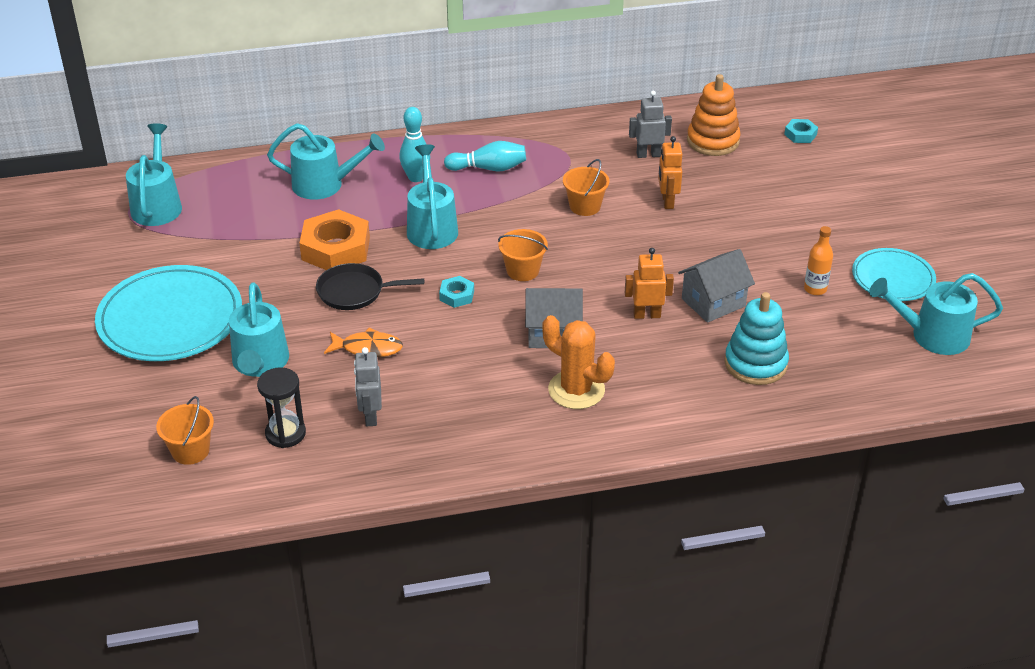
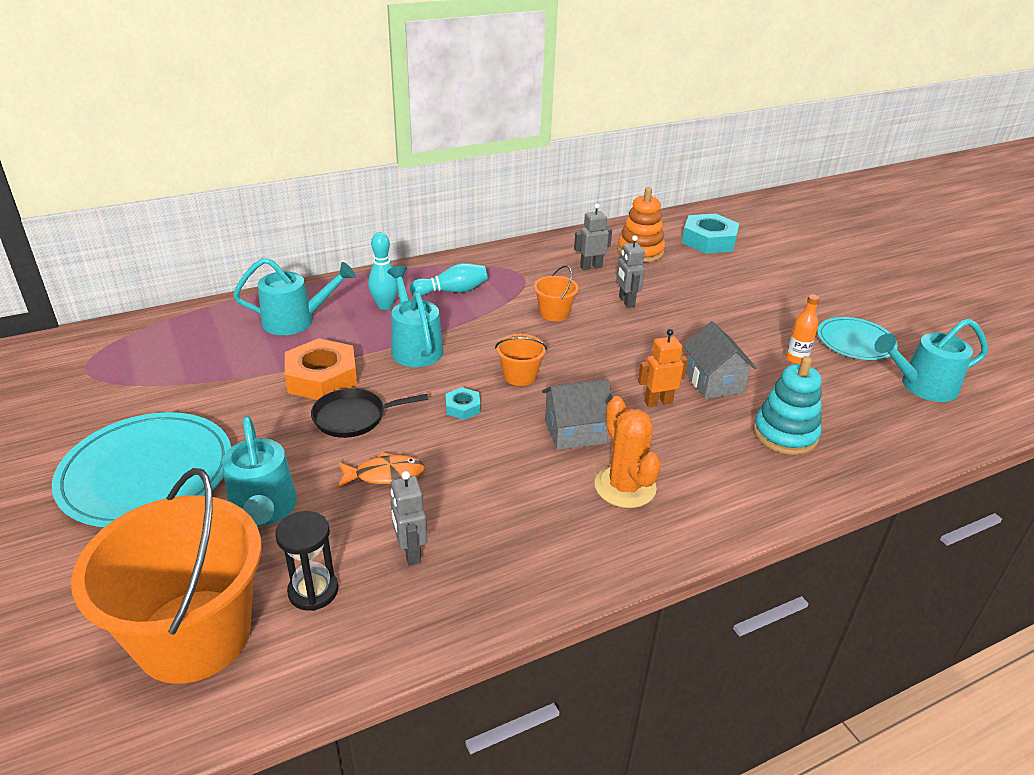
camera: 15 degrees left, 5 degrees down
turquoise watering can [126,123,182,226] -> none
orange bucket [156,396,214,465] -> orange bucket [71,468,261,684], size x2.30
orange cactus [543,315,615,409] -> orange cactus turned 45 degrees clockwise [595,396,661,508]
orange robot [658,136,682,209] -> grey robot [616,235,645,308]
grey house [678,249,755,323] -> grey house turned 60 degrees counterclockwise [683,321,757,399]
turquoise nut [784,119,818,143] -> turquoise nut [682,213,739,254], size x2.08

